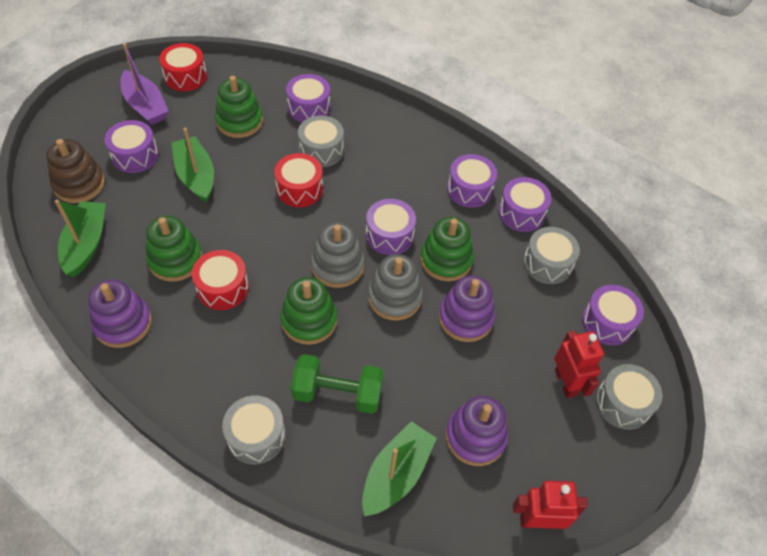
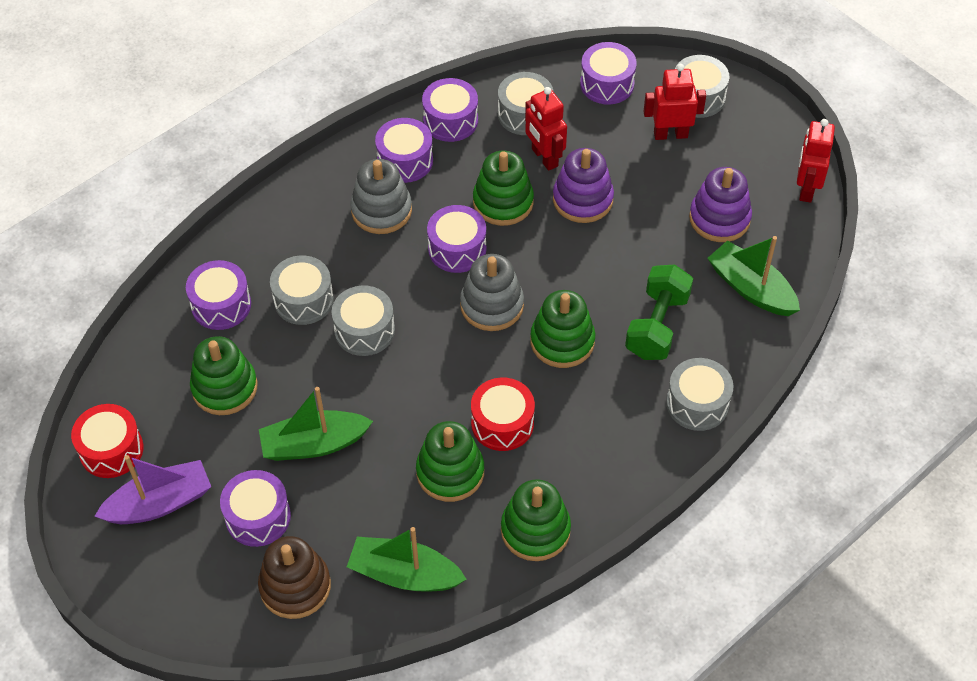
camera: 75 degrees left, 0 degrees up
purple stacking toy [88,279,152,348] -> green stacking toy [501,479,571,561]
red drum [274,153,323,207] -> grey drum [332,285,395,356]
grey stacking toy [368,254,423,320] -> grey stacking toy moved to [350,159,412,234]
none -> red robot [525,87,567,171]

